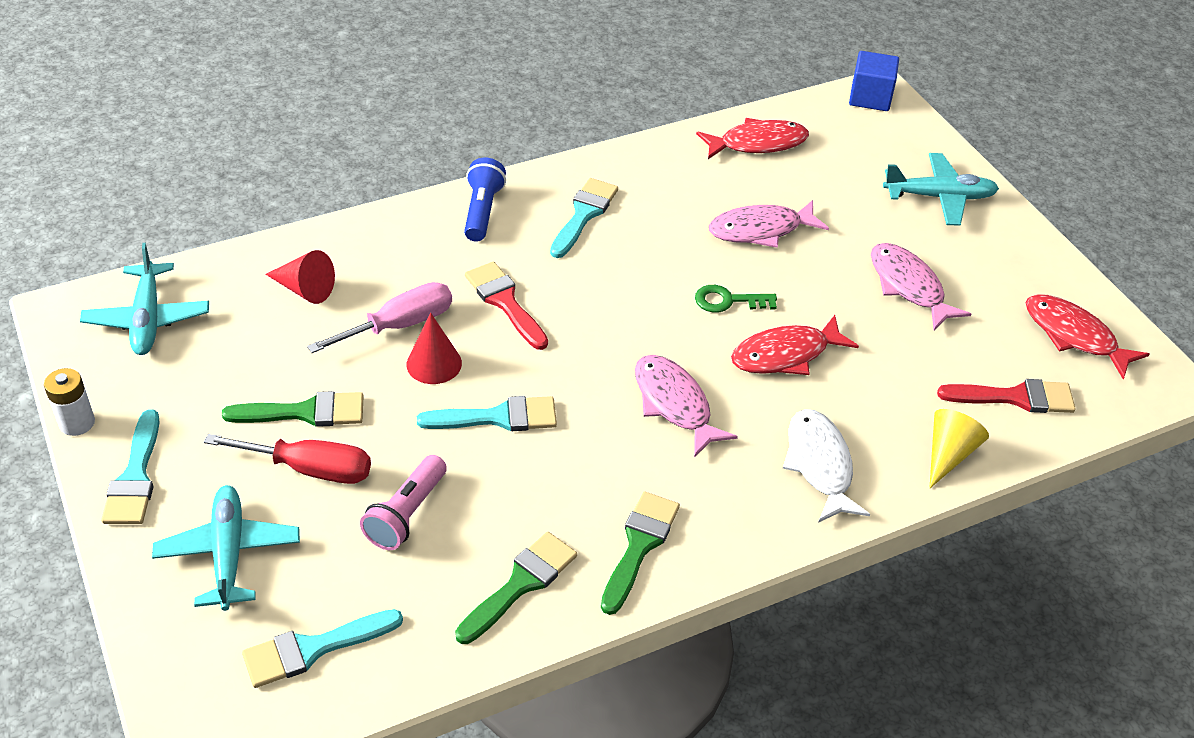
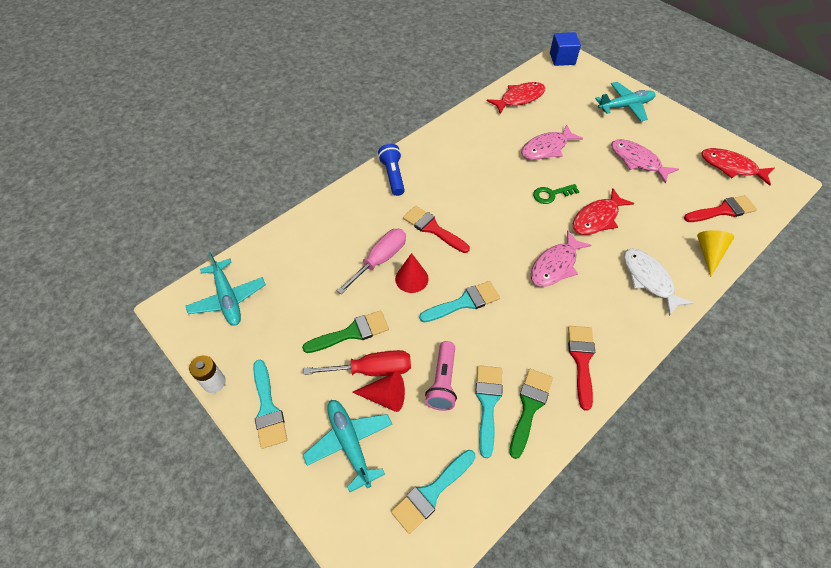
camera: 15 degrees left, 10 degrees up
red cone [265,250,335,304] -> red cone moved to [352,372,405,412]
turquoise brush [550,178,618,258] -> turquoise brush moved to [475,365,503,458]
green brush [601,492,680,615] -> red brush [568,326,595,411]
pink fish [635,355,738,458] -> pink fish turned 90 degrees counterclockwise [530,230,592,287]

